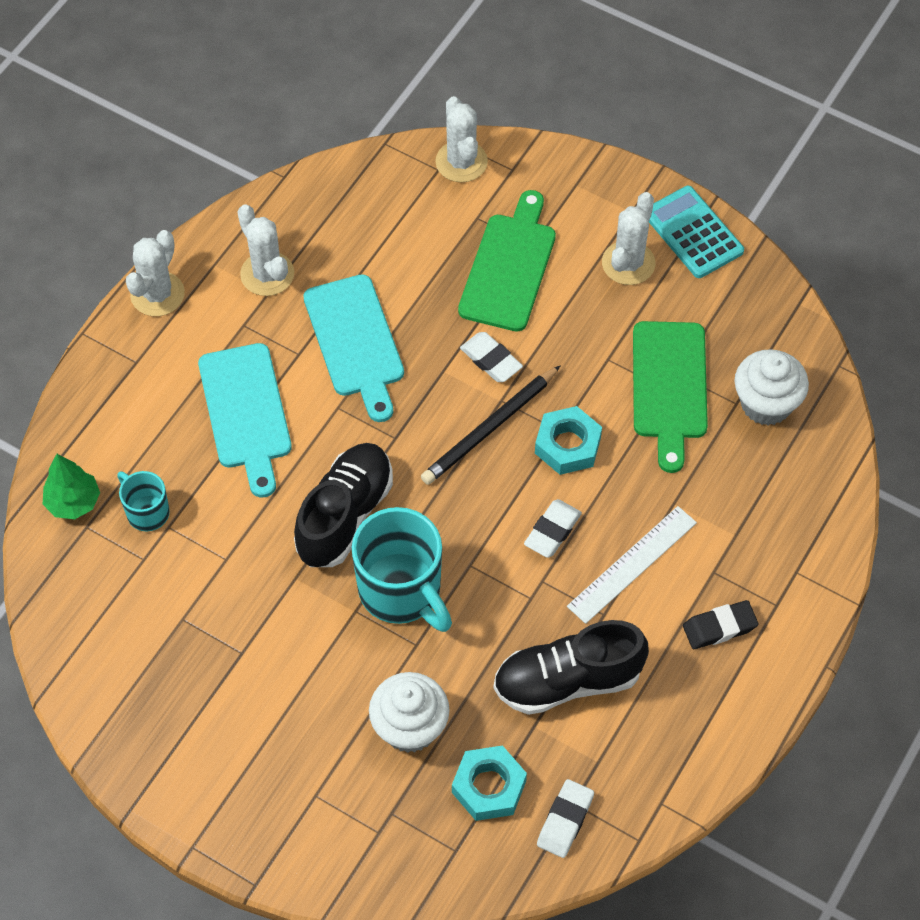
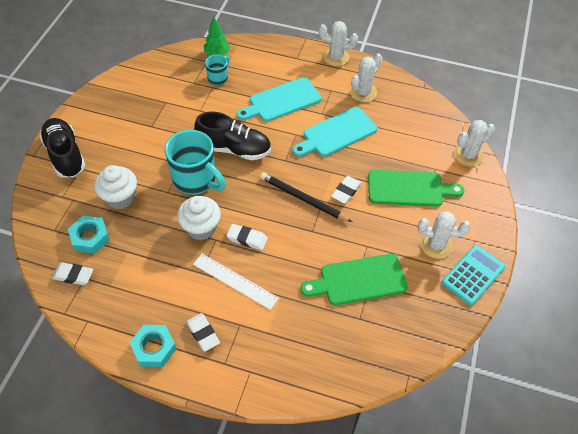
camera: 75 degrees right, 5 degrees down
turquoise mug [352,507,452,632] -> turquoise mug turned 90 degrees counterclockwise [165,130,226,195]
black shoe [494,620,649,715] -> black shoe moved to [39,118,85,178]
turquoise nut [535,406,602,475] -> turquoise nut moved to [130,325,176,367]
black eraser [683,600,758,649] -> white eraser [186,313,220,352]
white cupcake [734,349,809,426] -> white cupcake moved to [177,196,221,240]

